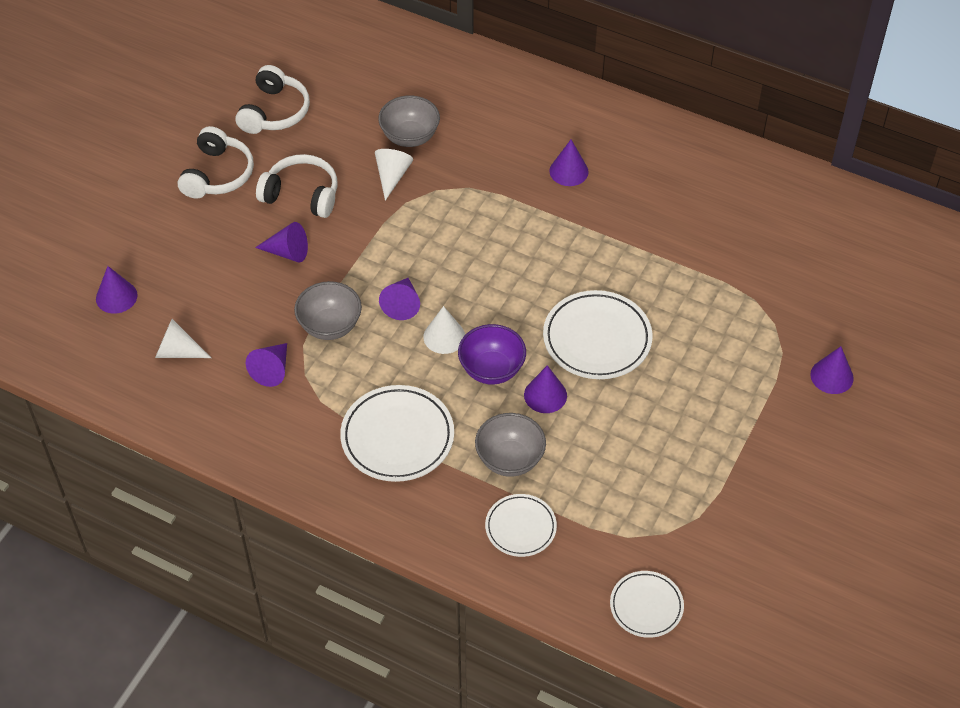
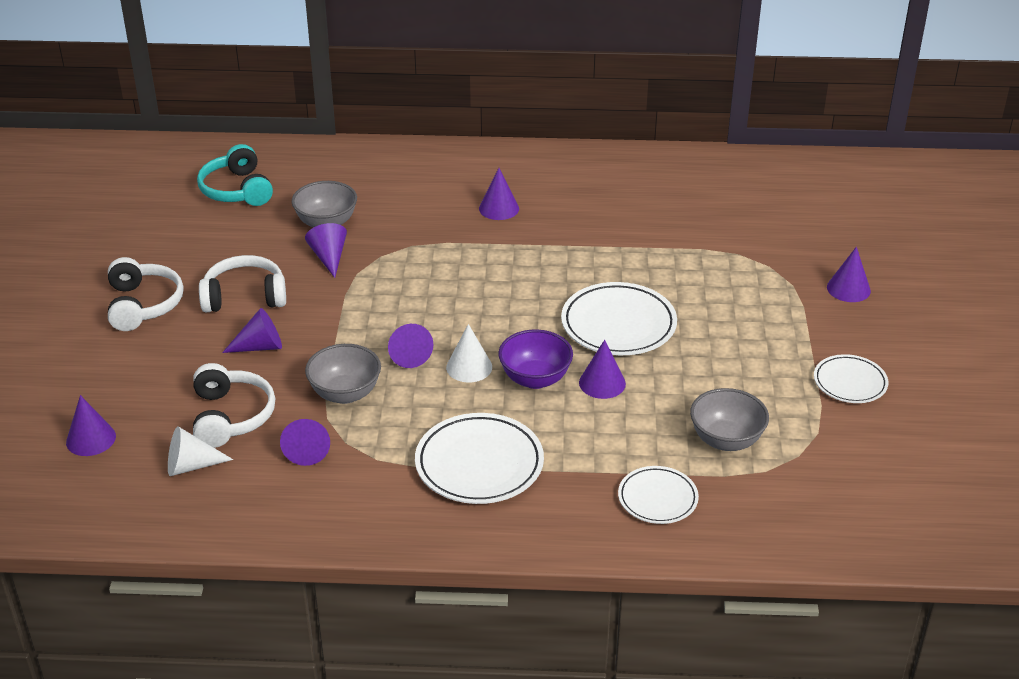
camera: 25 degrees left, 15 degrees down
white headphones [235,65,310,134] -> white headphones moved to [193,363,275,448]
white cone [375,149,413,201] -> purple cone [305,223,347,278]
grey bowl [475,413,546,477] -> grey bowl moved to [690,388,769,451]
white plate [610,571,684,638] -> white plate moved to [814,354,888,403]
none -> turquoise headphones [197,144,273,206]

